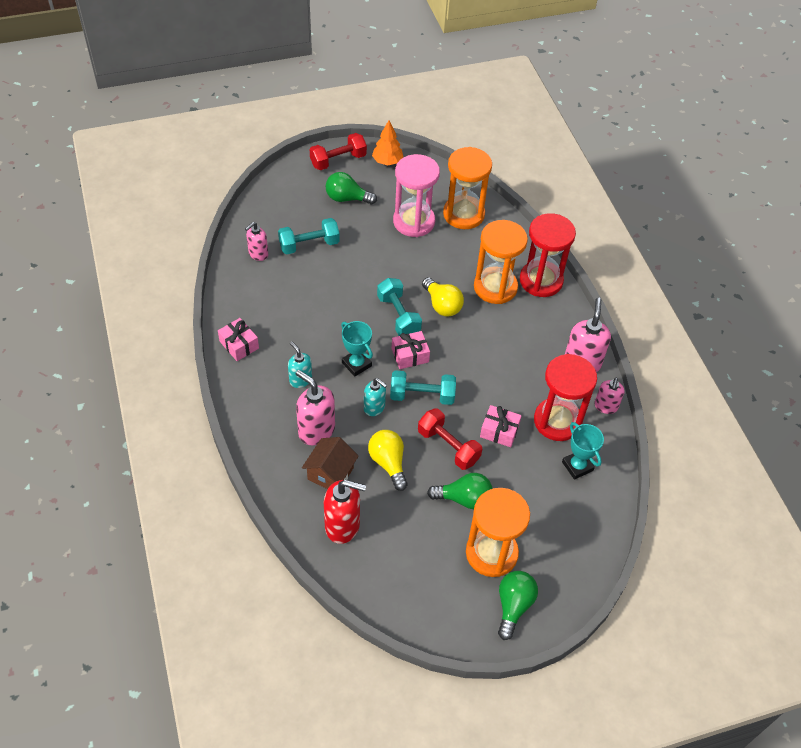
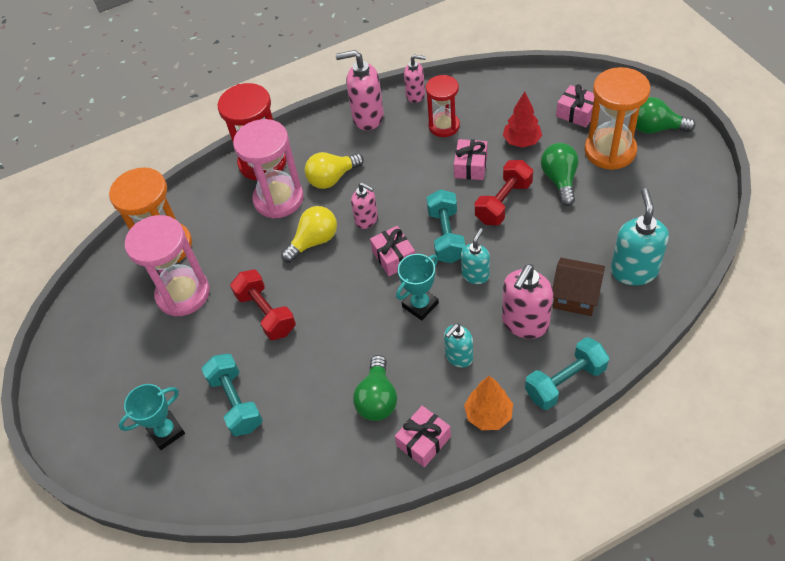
camera: 90 degrees left, 0 degrees up
pink soap dispenser [245,222,268,261] -> pink soap dispenser moved to [351,182,378,229]
red dumbbell [310,133,367,170] -> red dumbbell moved to [230,270,296,340]
red soap dispenser [324,480,366,544] -> turquoise soap dispenser [611,188,669,285]
green light bulb [326,172,377,205] -> green light bulb moved to [353,355,397,421]
yellow light bulb [368,430,408,491] -> yellow light bulb moved to [305,152,364,189]
orange tree [372,120,403,166] -> orange tree moved to [464,375,513,430]
turquoise dumbbell [377,278,422,336] -> turquoise dumbbell moved to [525,337,609,410]
orange hourglass [474,220,528,304] -> pink hourglass [233,119,304,219]
red hourglass [534,354,597,441] -> red hourglass [426,75,460,137], size x0.64
turquoise trophy [562,422,604,480] -> turquoise trophy moved to [119,384,185,450]
none -> red tree [503,92,542,148]
none -> pink gift [556,84,594,128]

